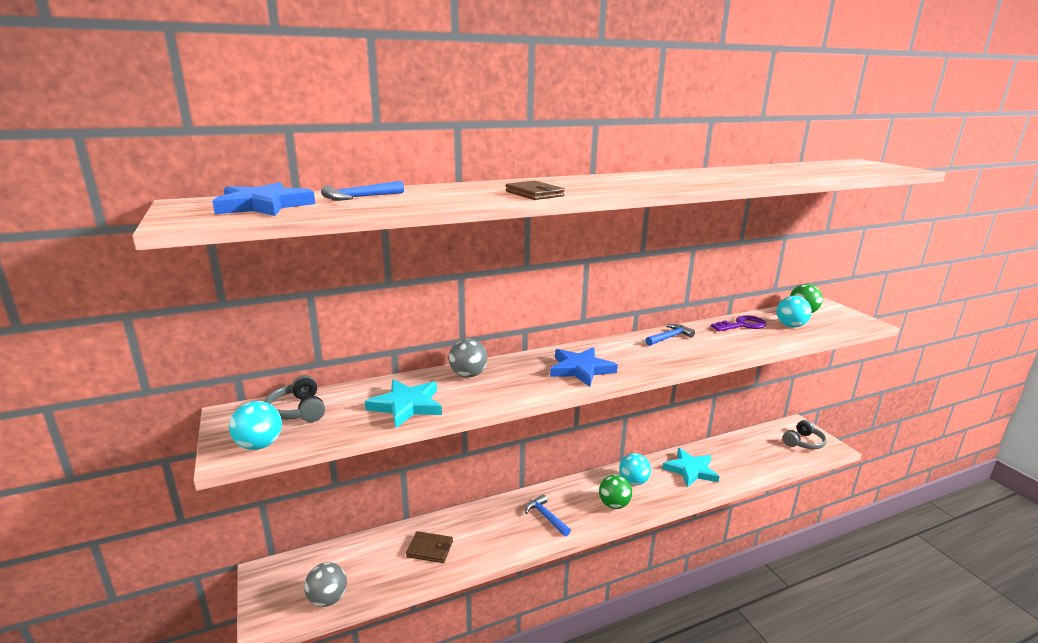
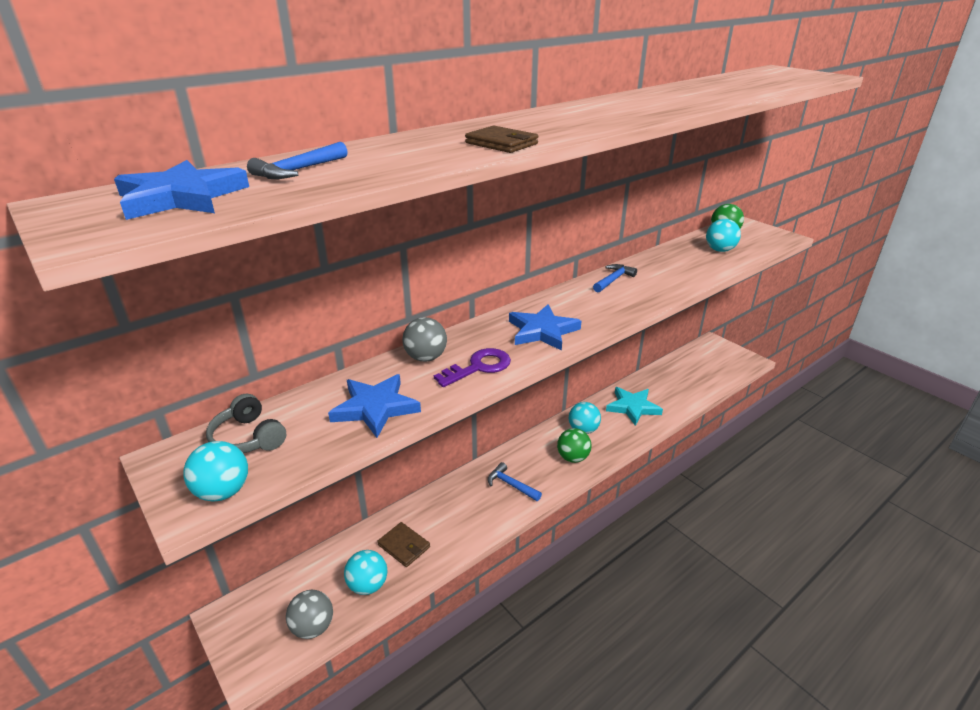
camera: 15 degrees left, 10 degrees up
turquoise star [365,379,442,428] -> blue star [328,374,421,438]
brown wallet [406,531,453,563] -> brown wallet turned 45 degrees clockwise [377,522,430,567]
purple key [711,315,766,331] -> purple key moved to [434,348,511,387]
grey headphones [783,420,827,449] -> none
none -> turquoise ball [344,550,387,595]

